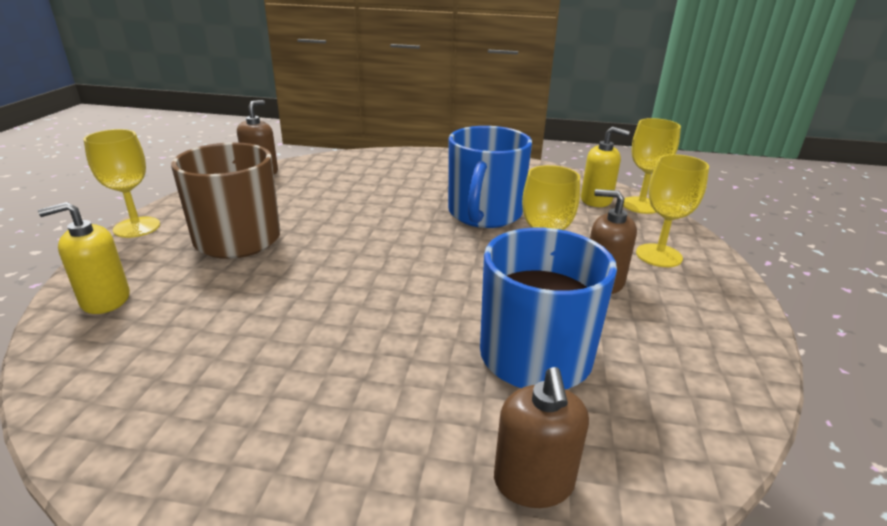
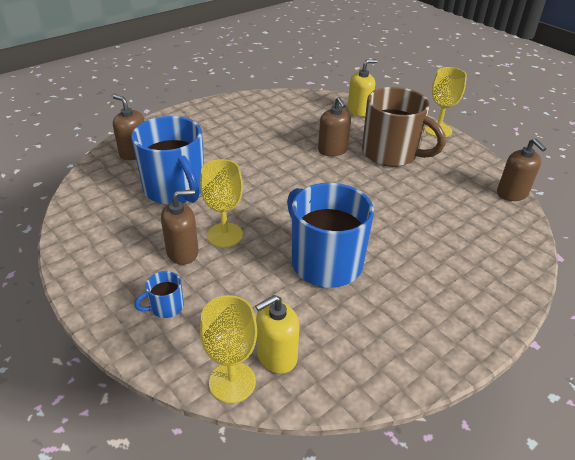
camera: 130 degrees right, 10 degrees up
yellow soap dispenser [38,202,130,314] -> yellow soap dispenser turned 45 degrees clockwise [348,59,377,117]
yellow goblet [636,154,709,267] -> blue mug [134,271,184,318]
none -> brown soap dispenser [318,97,351,156]

